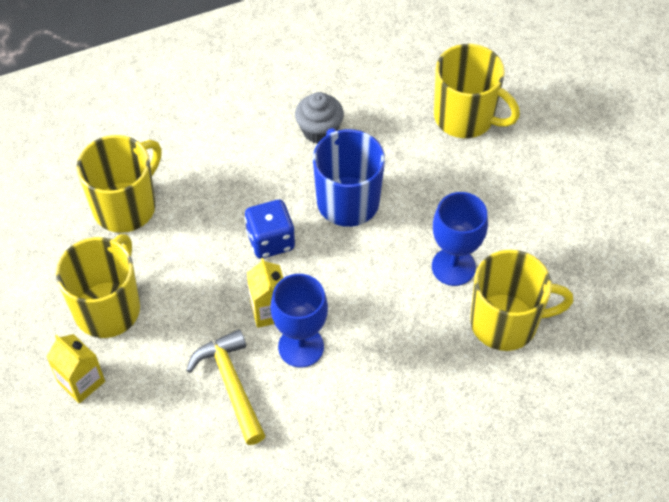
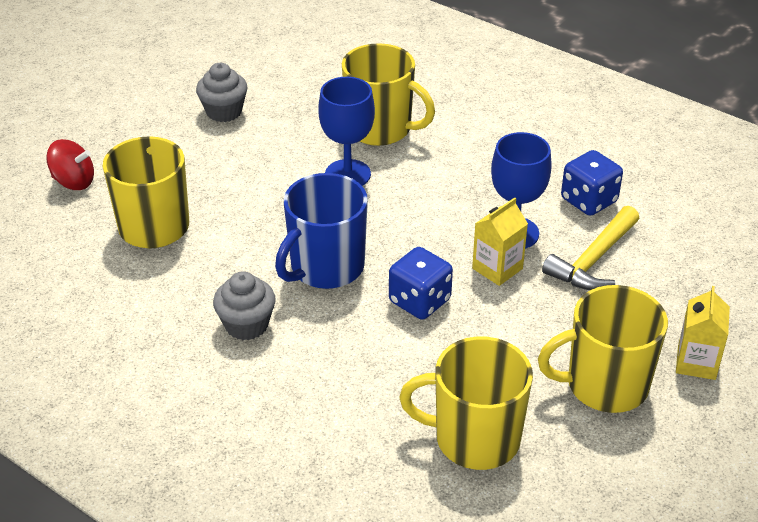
camera: 120 degrees left, 15 degrees down
yellow mug [470,250,574,351] -> yellow mug turned 150 degrees clockwise [342,43,435,146]
none -> red spinning top [46,139,94,190]
none -> grey cupcake [196,63,248,122]
none -> blue dice [561,150,623,216]

